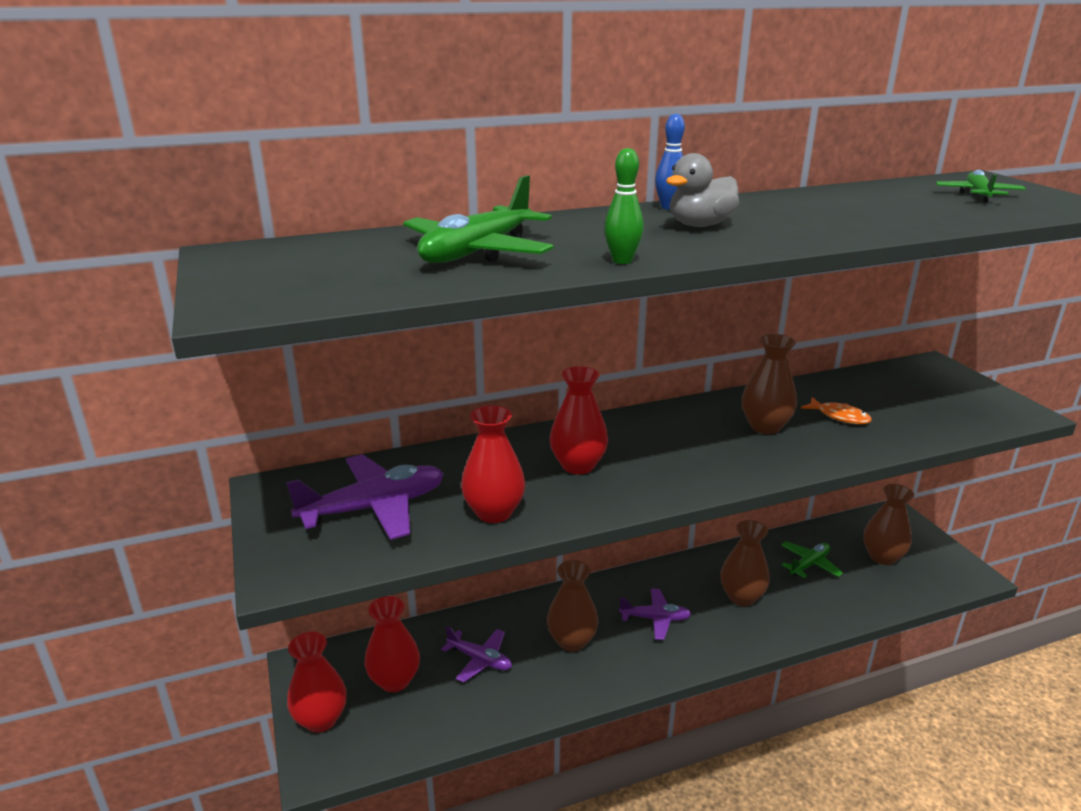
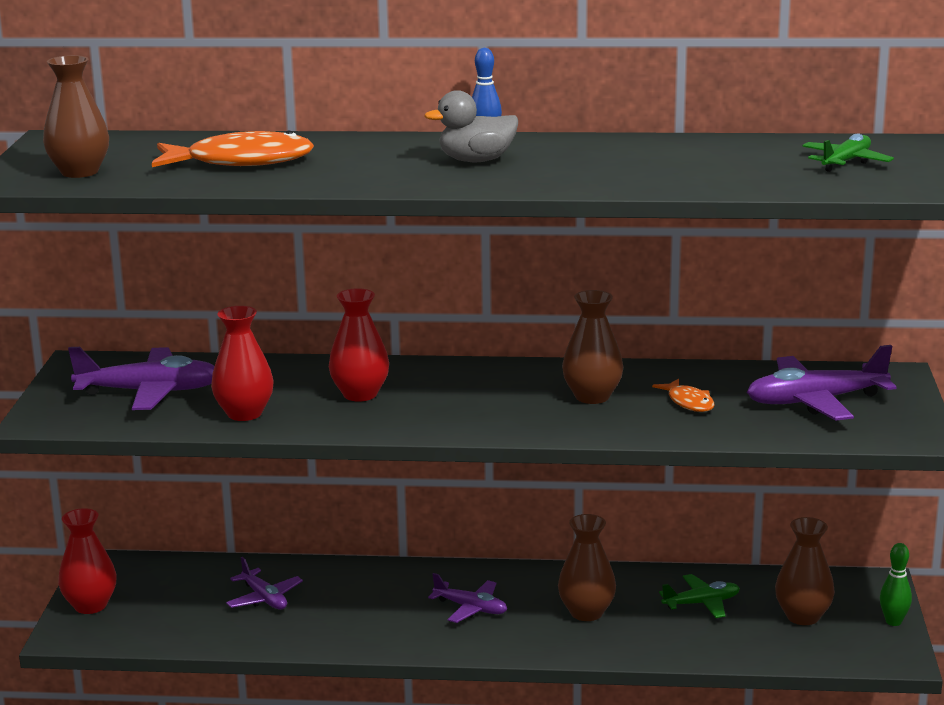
camera: 25 degrees right, 5 degrees down
red vase [365,596,420,692] -> none
green plane [403,175,553,263] -> orange fish [152,130,314,167]
brown vase [547,560,599,652] -> brown vase moved to [43,55,109,178]
green bowling pin [604,148,644,264] -> green bowling pin moved to [880,543,912,626]
none -> purple plane [747,345,897,421]

